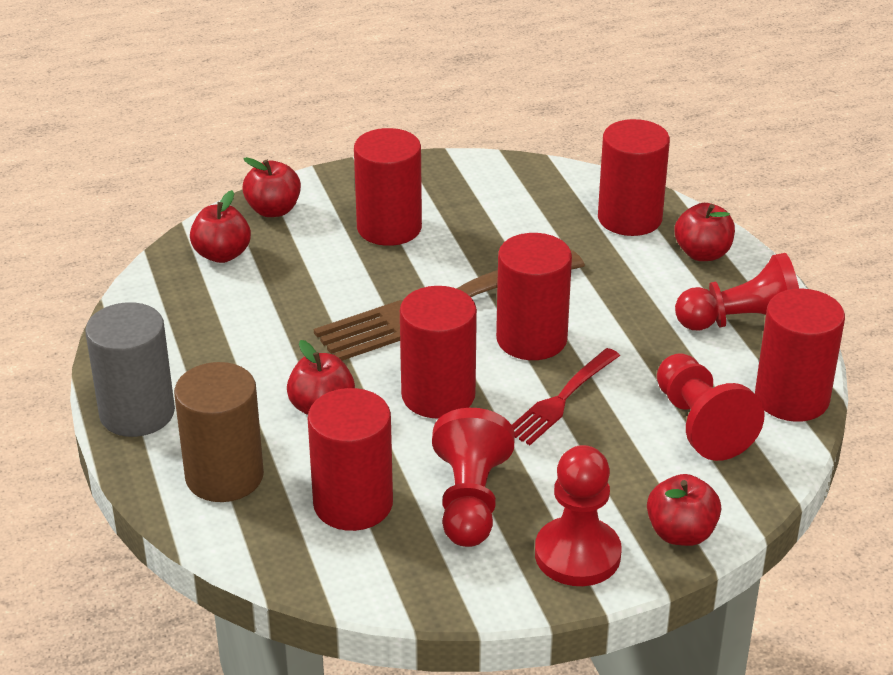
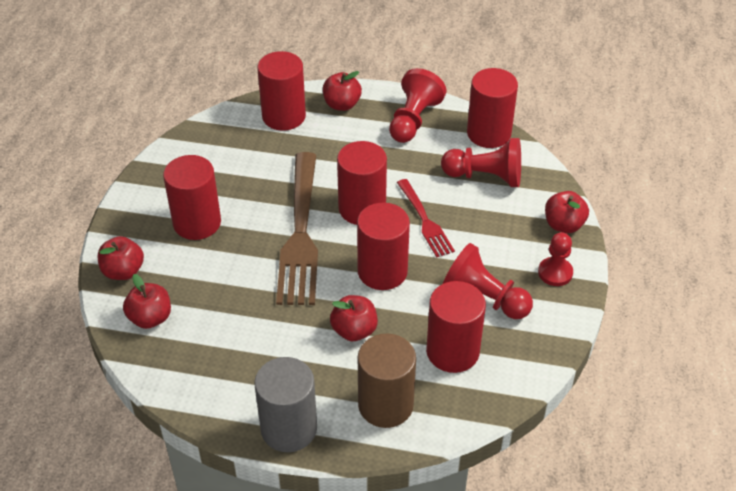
camera: 60 degrees left, 10 degrees up
red pawn [535,445,622,586] -> red pawn [538,232,573,286], size x0.66

